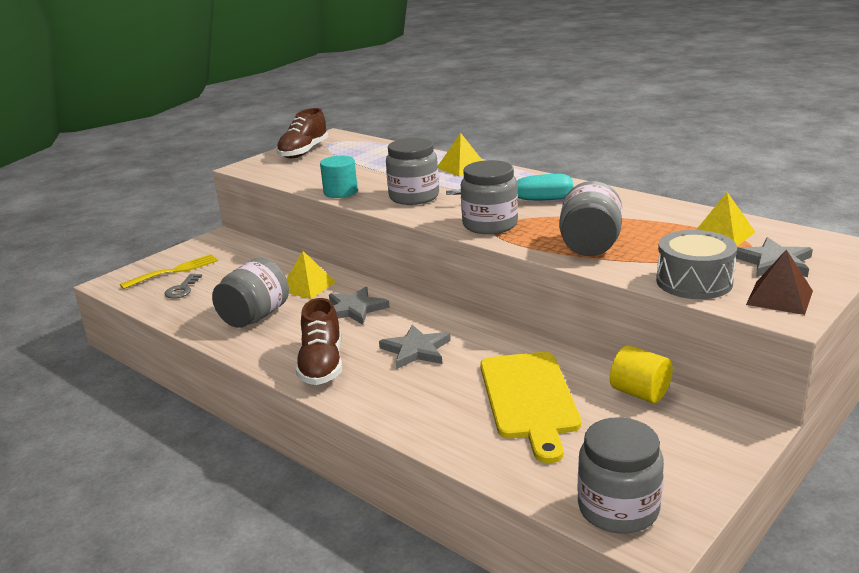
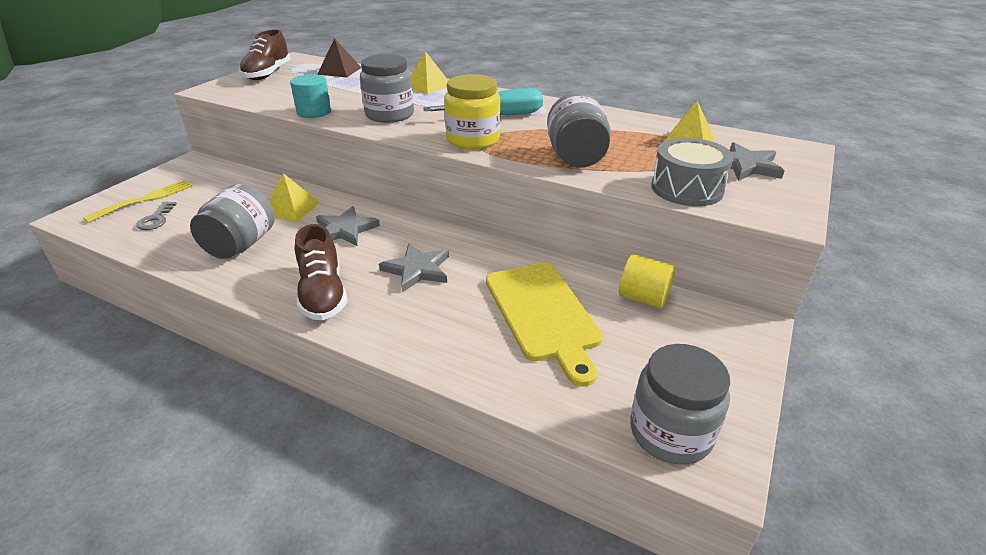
camera: 15 degrees left, 10 degrees up
grey jar [461,160,518,234] -> yellow jar [444,74,501,149]
brown pyramid [746,249,813,315] -> brown pyramid moved to [317,38,361,77]

